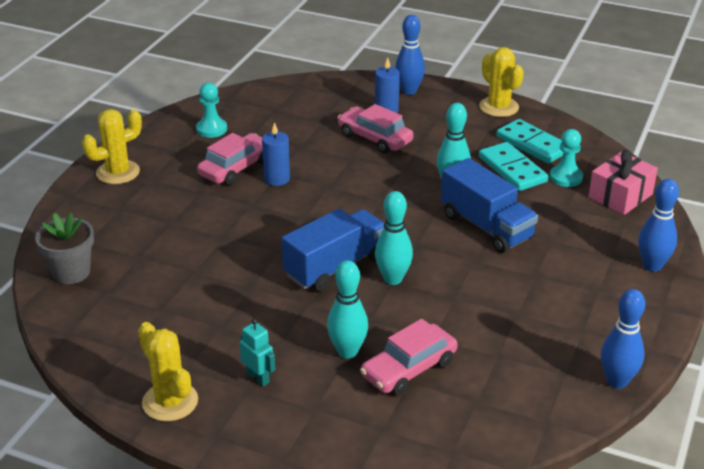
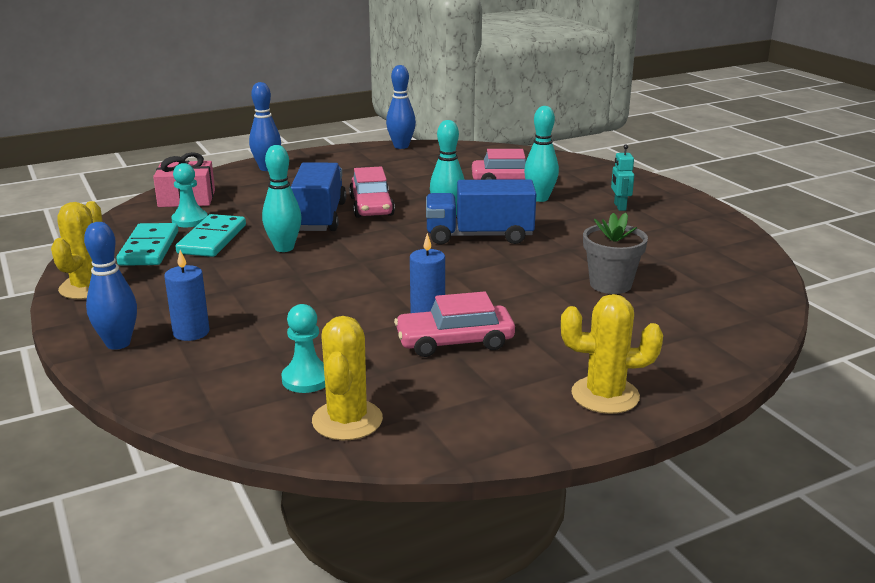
camera: 140 degrees left, 10 degrees down
grey flower pot [35,212,94,284] -> grey flower pot moved to [583,213,648,294]
yellow cactus [138,322,198,421] -> yellow cactus moved to [312,316,383,440]
turquoise pawn [196,83,227,138] -> turquoise pawn moved to [281,304,325,393]
pink car [338,104,413,154] -> pink car moved to [349,167,395,218]

